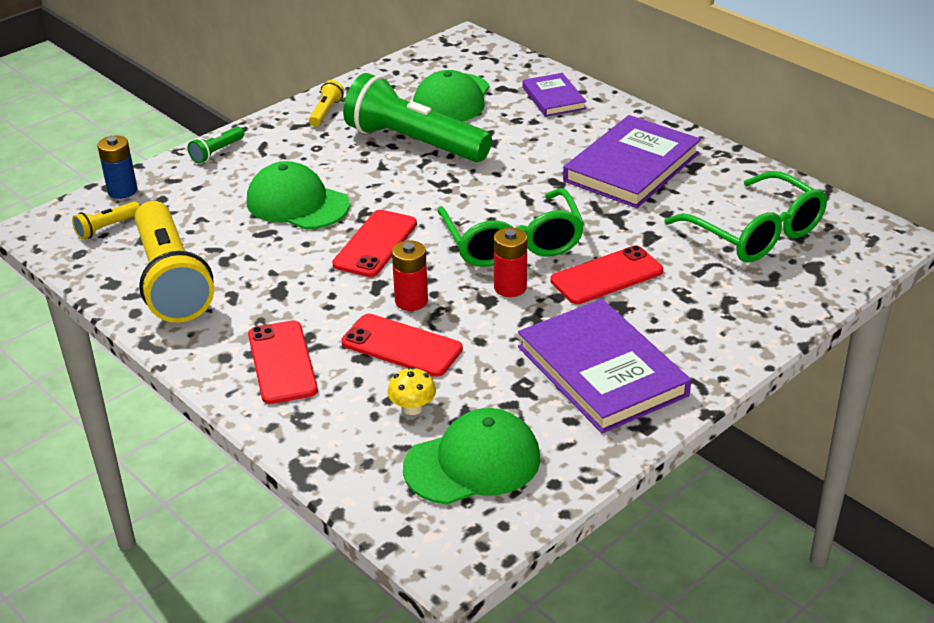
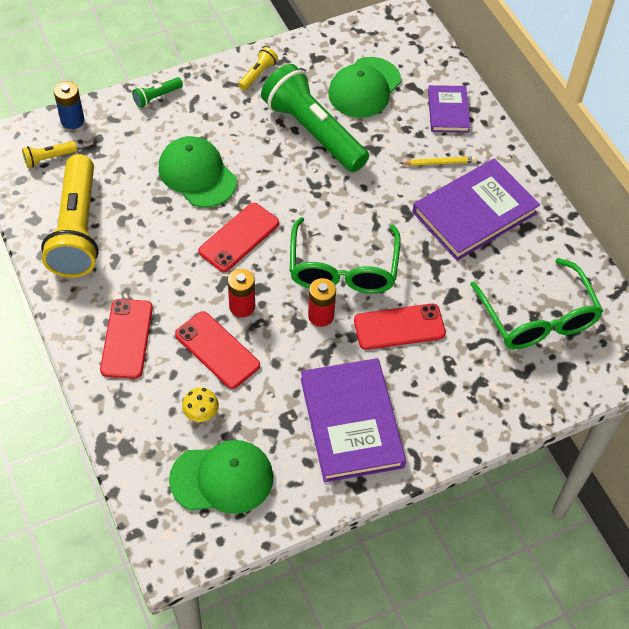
camera: 15 degrees right, 20 degrees up
none -> yellow pencil [400,157,477,166]

